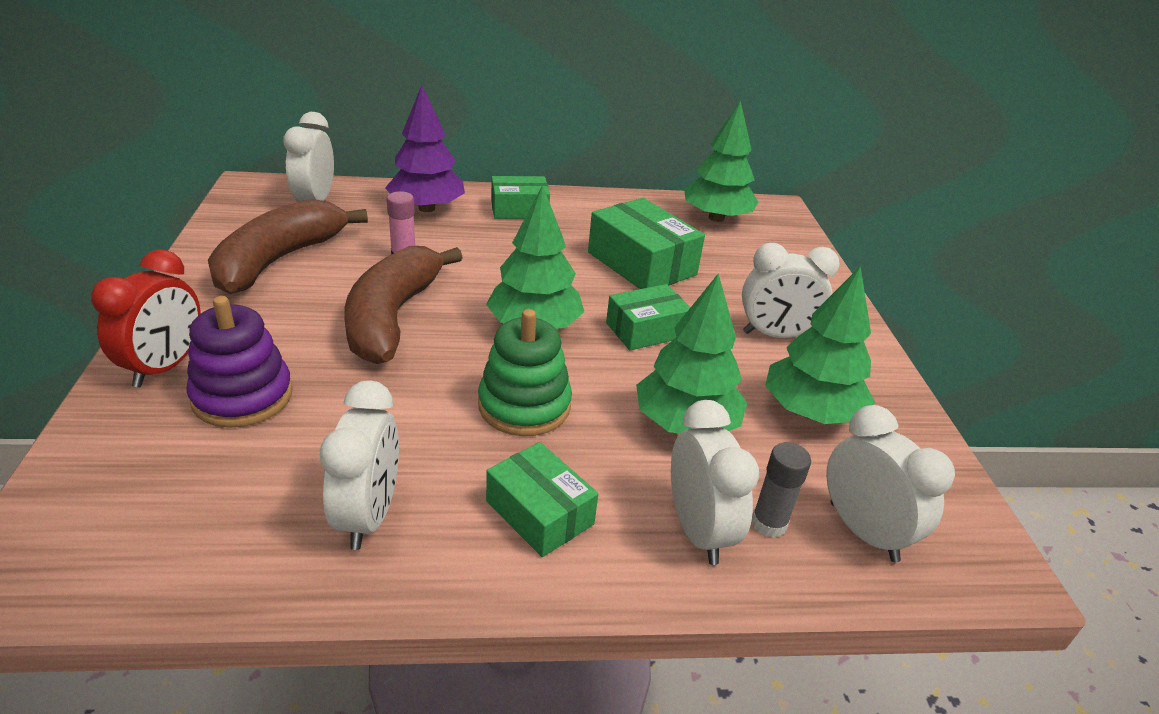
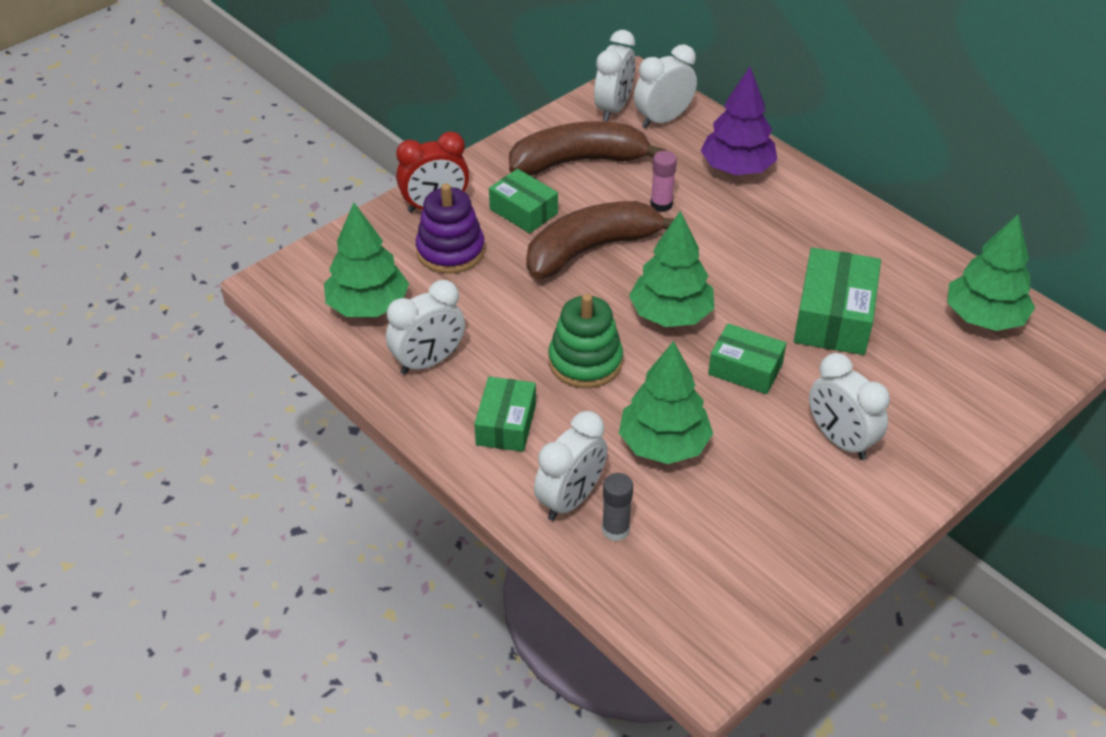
camera: 55 degrees right, 10 degrees up
green box [491,176,550,219] -> green box moved to [489,169,558,233]
green tree [765,266,875,424] -> green tree moved to [324,203,409,317]
white clock [826,405,955,562] -> white clock moved to [594,30,635,122]

